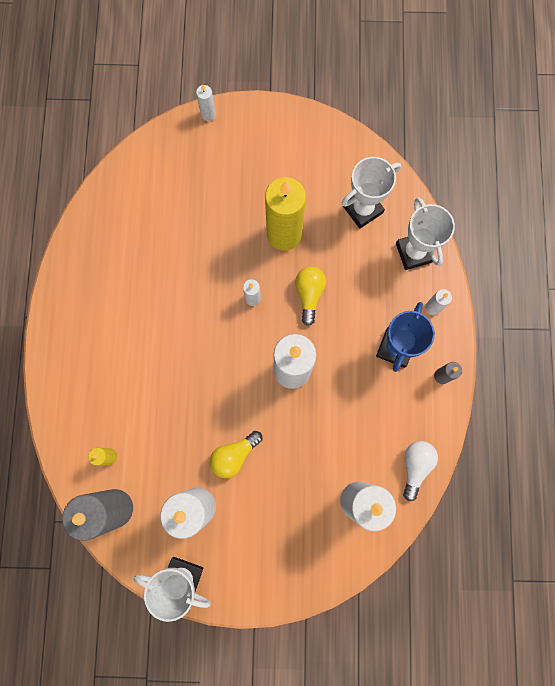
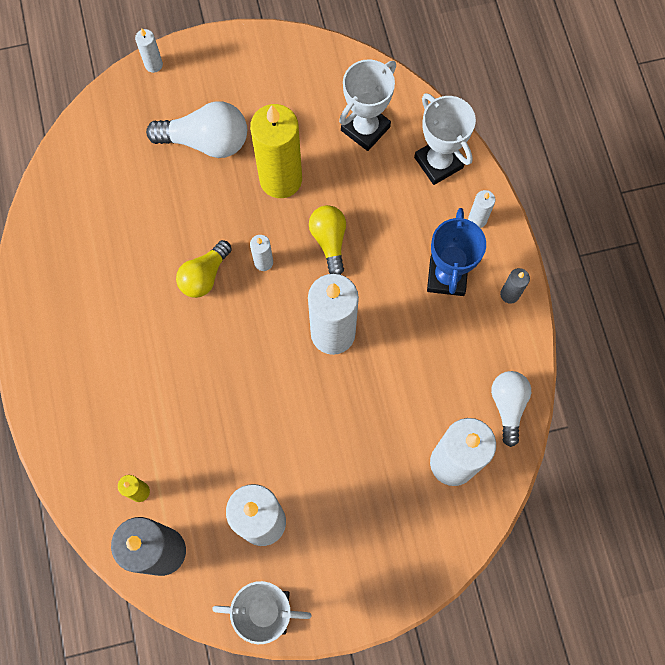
camera: 15 degrees left, 5 degrees down
yellow light bulb [210,431,262,478] -> yellow light bulb moved to [176,240,232,298]
none -> white light bulb [146,101,247,158]

